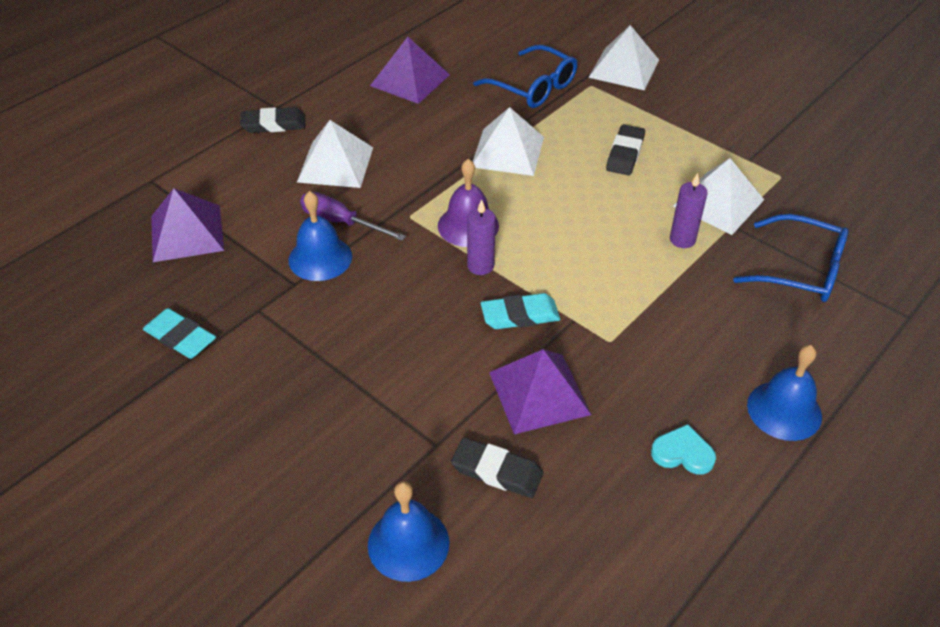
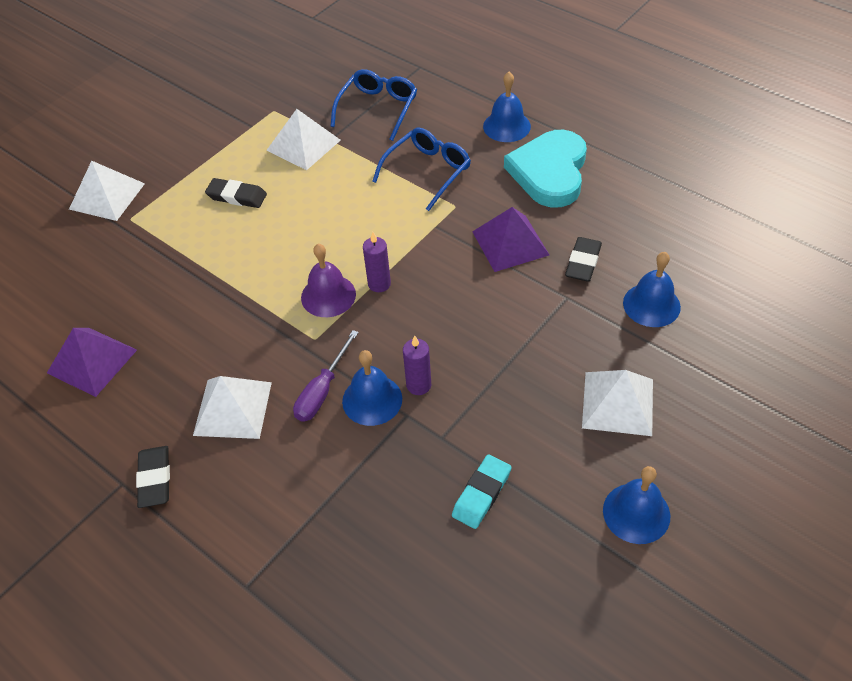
camera: 90 degrees left, 5 degrees up
purple pyramid [151,188,224,262] -> none
blue glasses [473,45,577,108] -> blue glasses moved to [372,128,471,211]
white pyramid [473,107,544,176] -> white pyramid moved to [582,370,653,436]
turquoise eraser [481,293,560,329] -> none
turquoise heart [651,424,716,475] -> turquoise heart [504,130,587,207], size x2.35
purple candle [670,173,708,248] -> purple candle moved to [403,336,431,395]
none -> blue bell [603,466,670,544]

